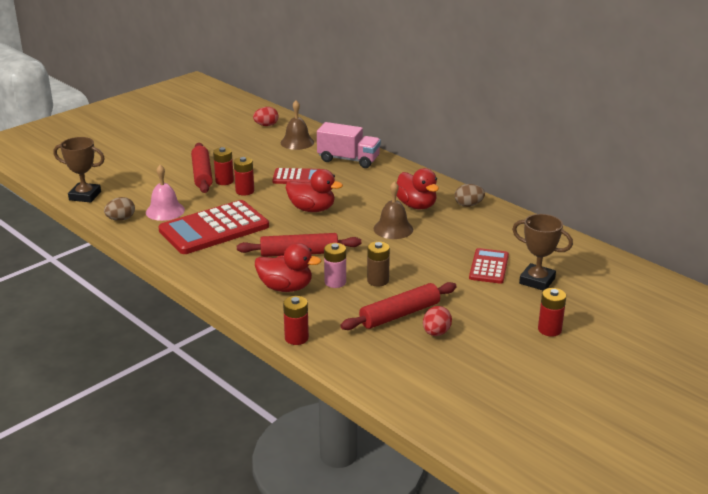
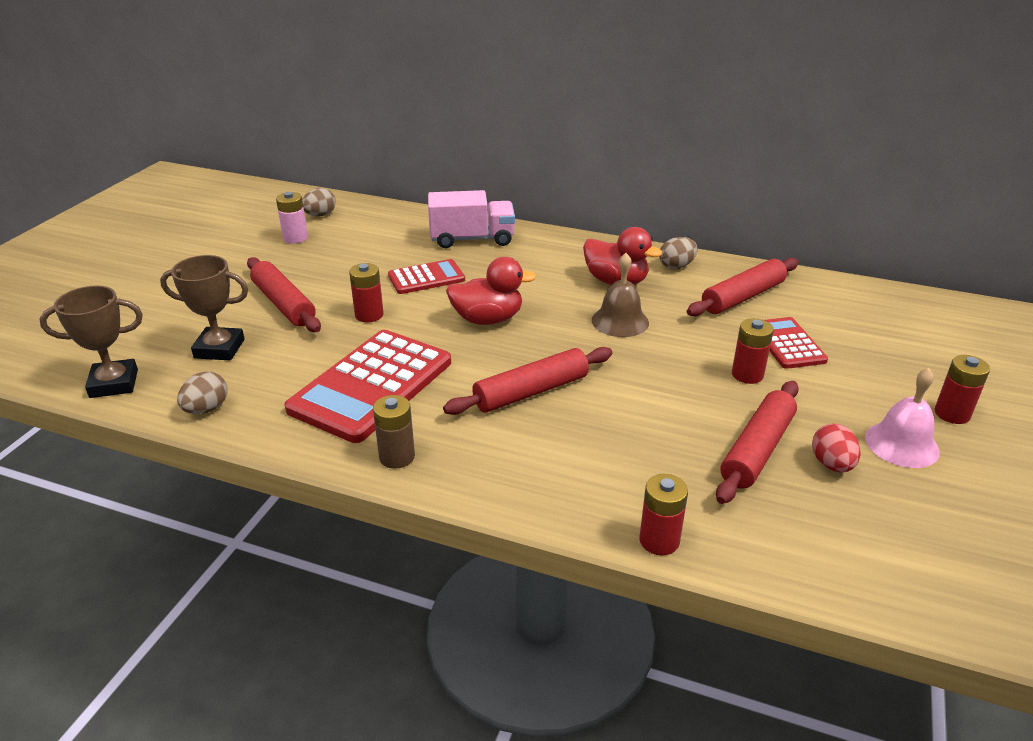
camera: 25 degrees left, 5 degrees up
pink bell [146,165,185,221] -> pink bell moved to [865,368,940,468]
red battery [213,147,234,185] -> red battery moved to [732,318,774,384]
red egg [253,107,279,126] -> brown egg [302,188,336,217]
red duck [255,243,322,292] -> none
brown bell [280,100,314,150] -> none
pink battery [324,243,346,288] -> pink battery moved to [276,192,308,244]
brown battery [367,241,390,287] -> brown battery moved to [373,395,415,469]
brown trophy [512,214,573,291] -> brown trophy moved to [160,255,248,360]
none -> red rolling pin [687,258,799,316]

